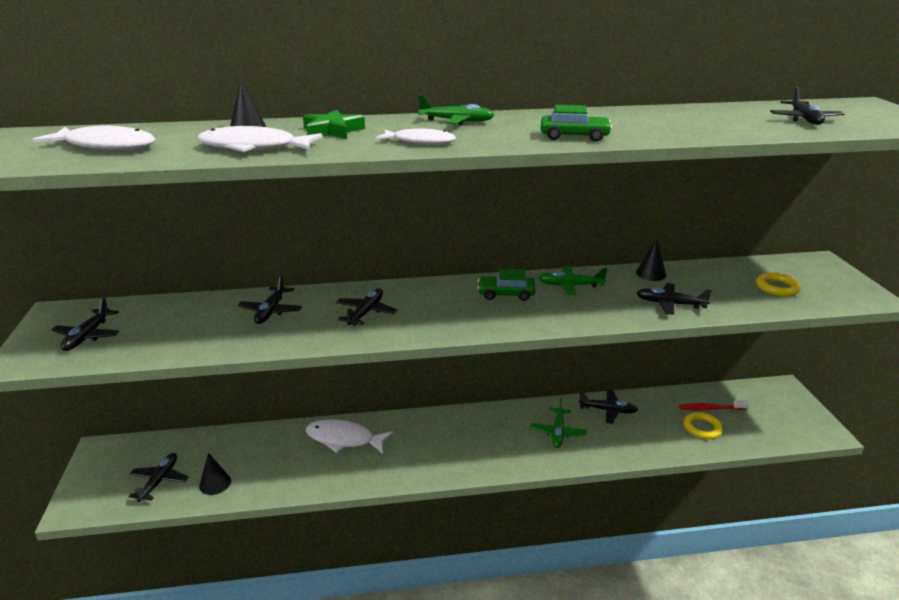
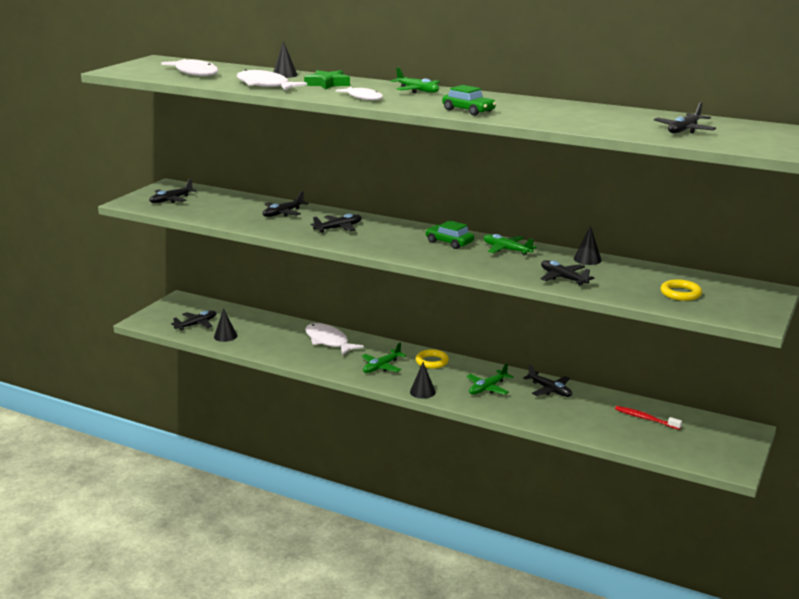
camera: 35 degrees right, 5 degrees down
yellow ring [683,412,723,439] -> yellow ring moved to [416,349,449,369]
none -> green plane [362,343,406,373]
none -> black cone [410,362,436,399]

